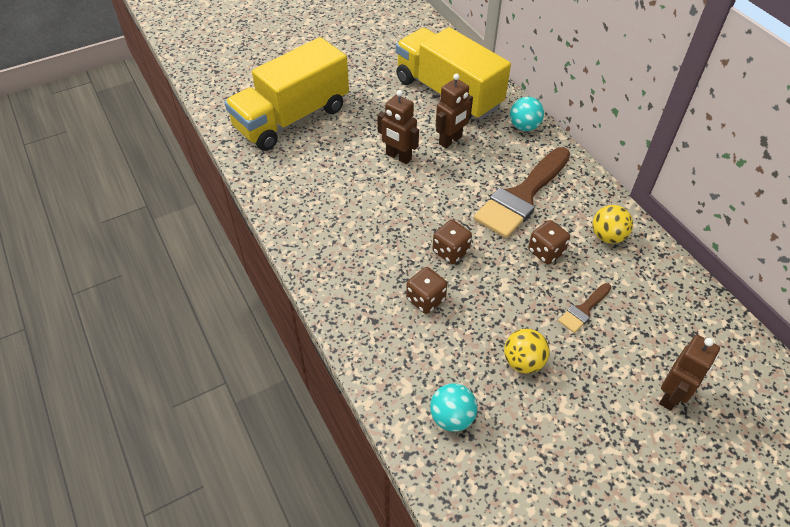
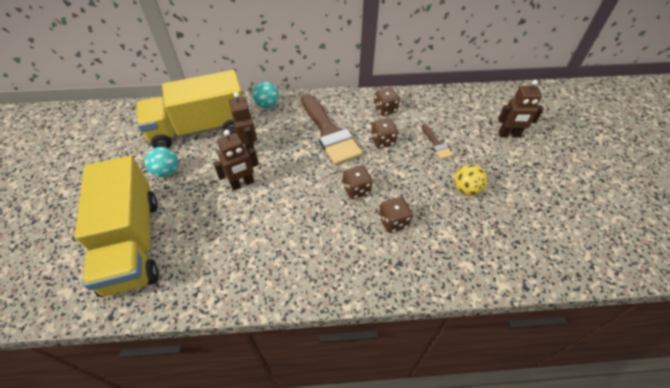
camera: 65 degrees left, 0 degrees up
turquoise ball [430,383,477,432] -> turquoise ball moved to [145,147,178,177]
yellow ball [592,205,633,244] -> brown dice [374,87,400,116]
brown robot [659,335,720,411] -> brown robot turned 120 degrees clockwise [498,80,544,138]

